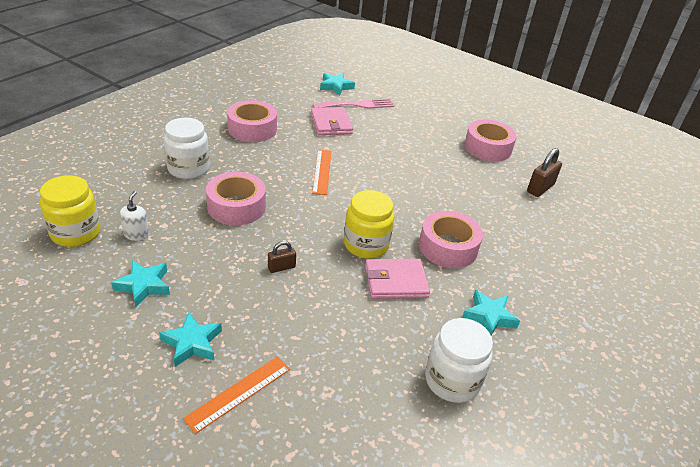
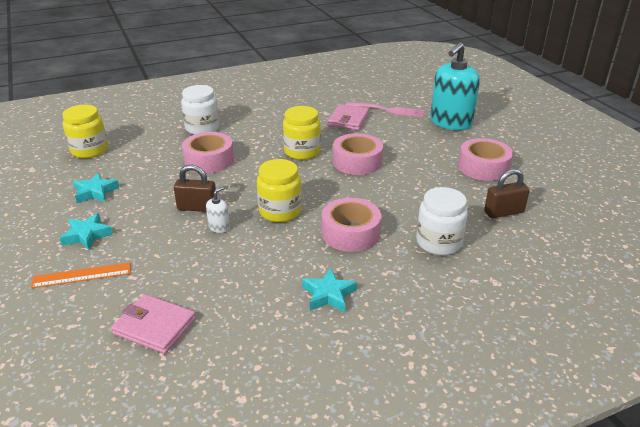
camera: 35 degrees right, 5 degrees down
white soap dispenser [120,191,149,241] -> white soap dispenser moved to [206,187,230,233]
pink tape [227,100,277,142] -> pink tape moved to [333,133,383,175]
brown padlock [268,241,296,273] -> brown padlock [174,164,216,212], size x1.65
orange ruler [312,150,331,195] -> yellow jar [283,106,321,160]
turquoise star [320,73,355,95] -> none
pink wallet [365,259,430,299] -> pink wallet moved to [111,294,196,354]
white jar [425,318,493,403] -> white jar moved to [416,187,468,255]
none -> turquoise soap dispenser [430,42,480,130]

